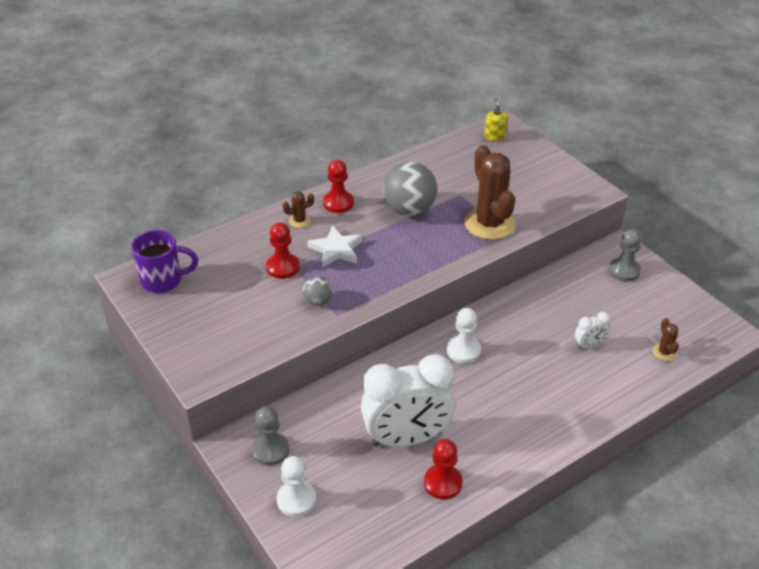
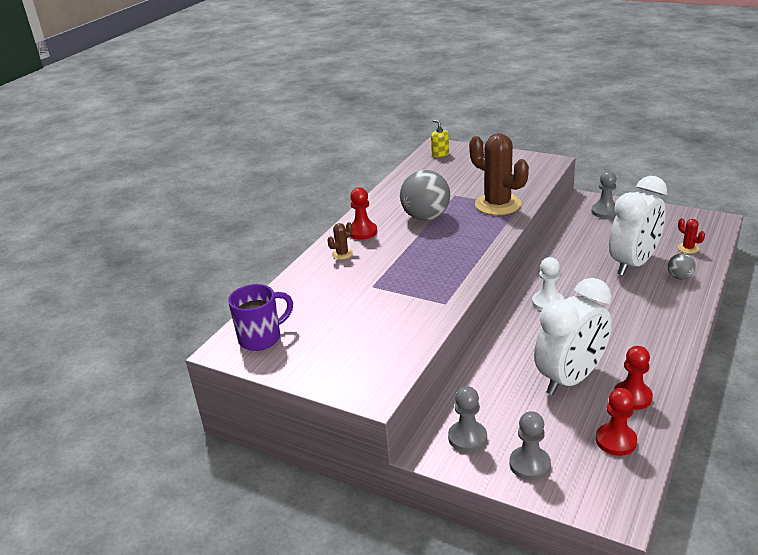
camera: 25 degrees left, 10 degrees down
red pawn [266,223,300,279] -> red pawn moved to [596,388,637,456]
white pawn [277,456,316,517] -> grey pawn [510,411,551,480]
grey ball [303,276,332,306] -> grey ball moved to [668,254,696,280]
white star [307,225,363,268] -> none
white clock [575,312,610,349] -> white clock [609,176,667,276], size x2.41
brown cactus [653,318,679,361] -> red cactus [678,218,705,254]

